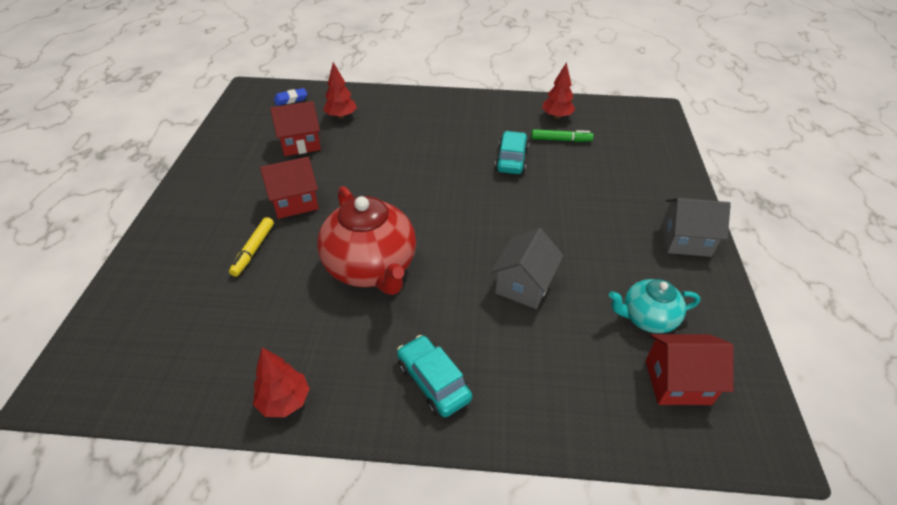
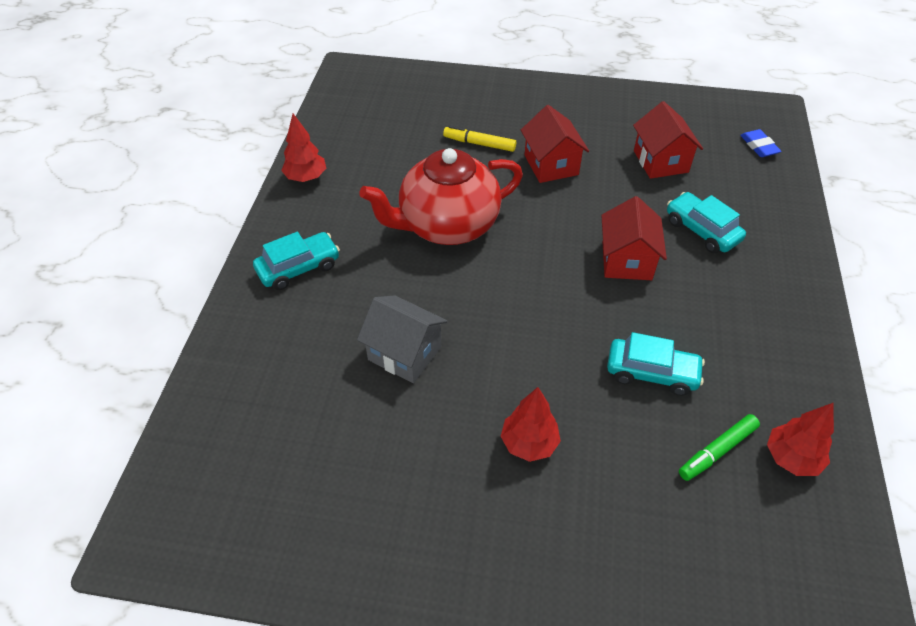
camera: 95 degrees right, 5 degrees up
red tree [323,62,357,119] -> red tree moved to [500,387,561,462]
green marker [531,129,594,142] -> green marker turned 45 degrees clockwise [679,414,760,481]
turquoise teapot [609,279,700,333] -> none
red house [645,334,734,405] -> red house moved to [601,196,667,280]
grey house [661,198,731,257] -> none
none -> turquoise car [667,192,746,253]

